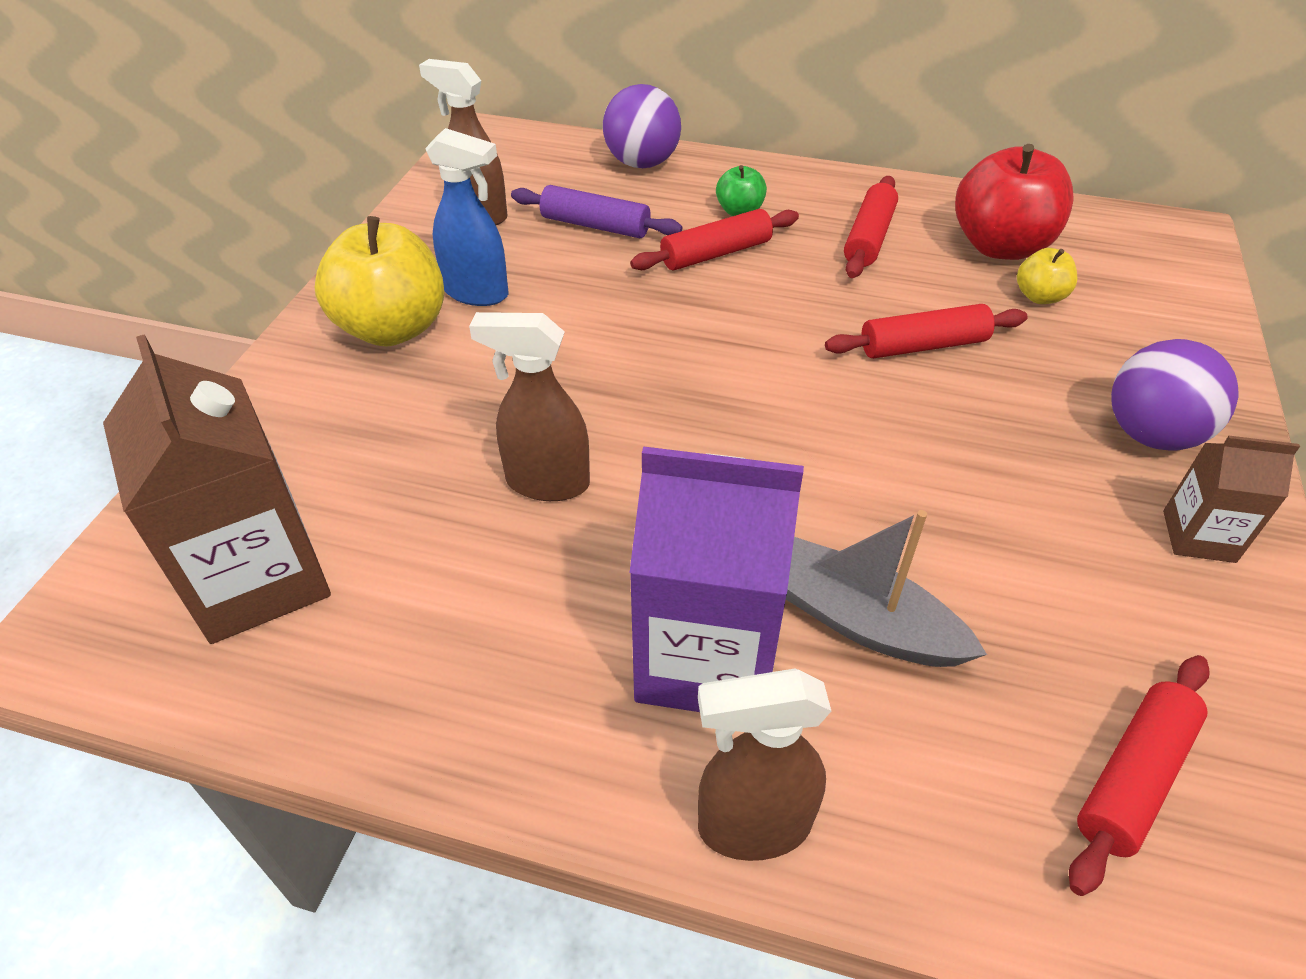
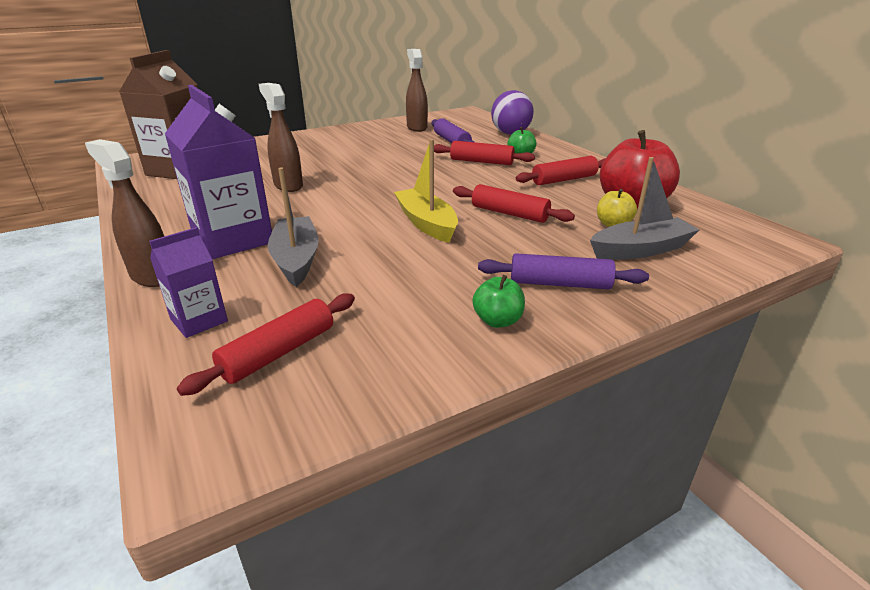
camera: 45 degrees right, 15 degrees down
yellow apple [315,216,444,347] -> none
blue spray bottle [425,128,508,306] -> none
red rolling pin [1069,655,1210,896] -> red rolling pin turned 45 degrees counterclockwise [177,293,355,396]
purple ball [1111,339,1238,451] -> purple rolling pin [478,253,649,289]
brown carton [1163,436,1300,563] -> green apple [473,275,525,328]
none -> purple carton [149,227,228,338]
none -> yellow boat [394,139,458,243]
none -> grey boat [590,157,699,260]

